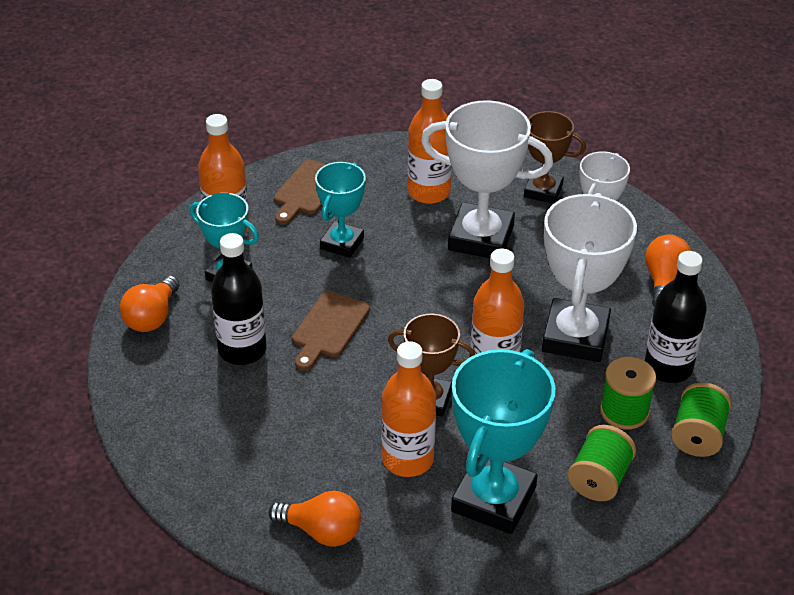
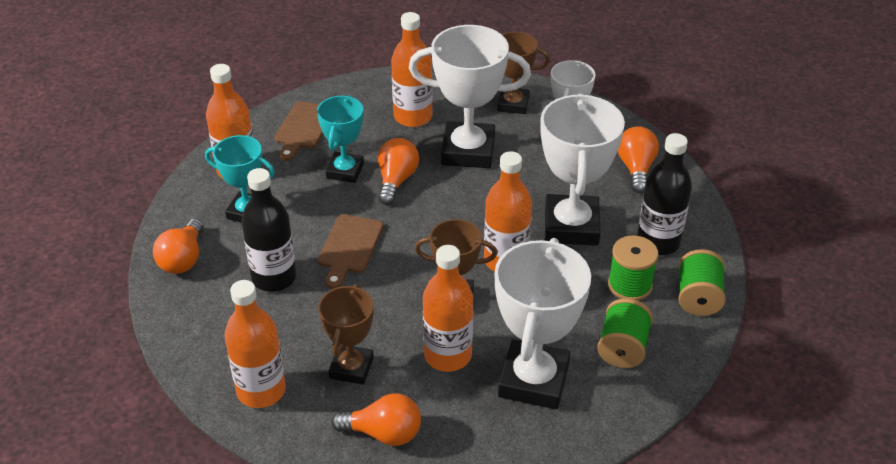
camera: 10 degrees left, 0 degrees up
turquoise trophy [451,349,555,534] -> white trophy [494,238,591,409]
none -> orange bottle [224,280,286,408]
none -> brown trophy [318,284,374,385]
none -> orange light bulb [378,138,419,205]

